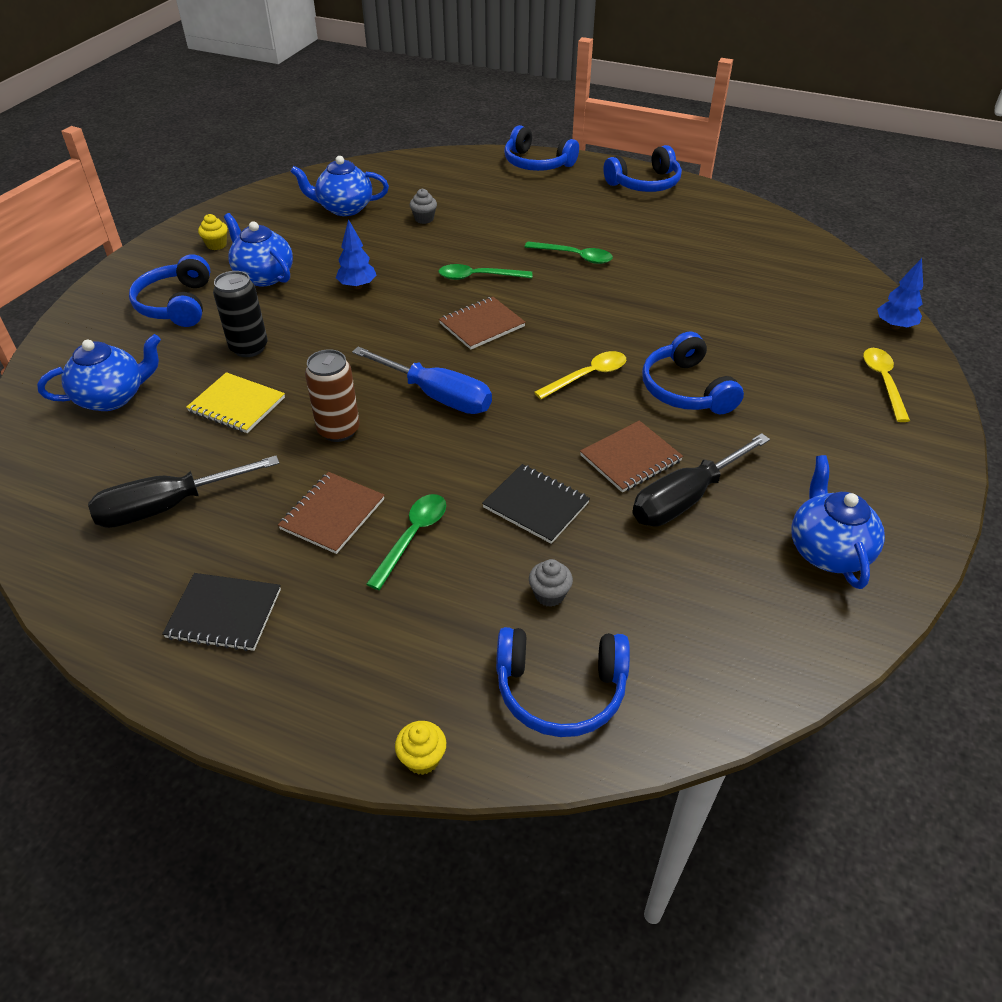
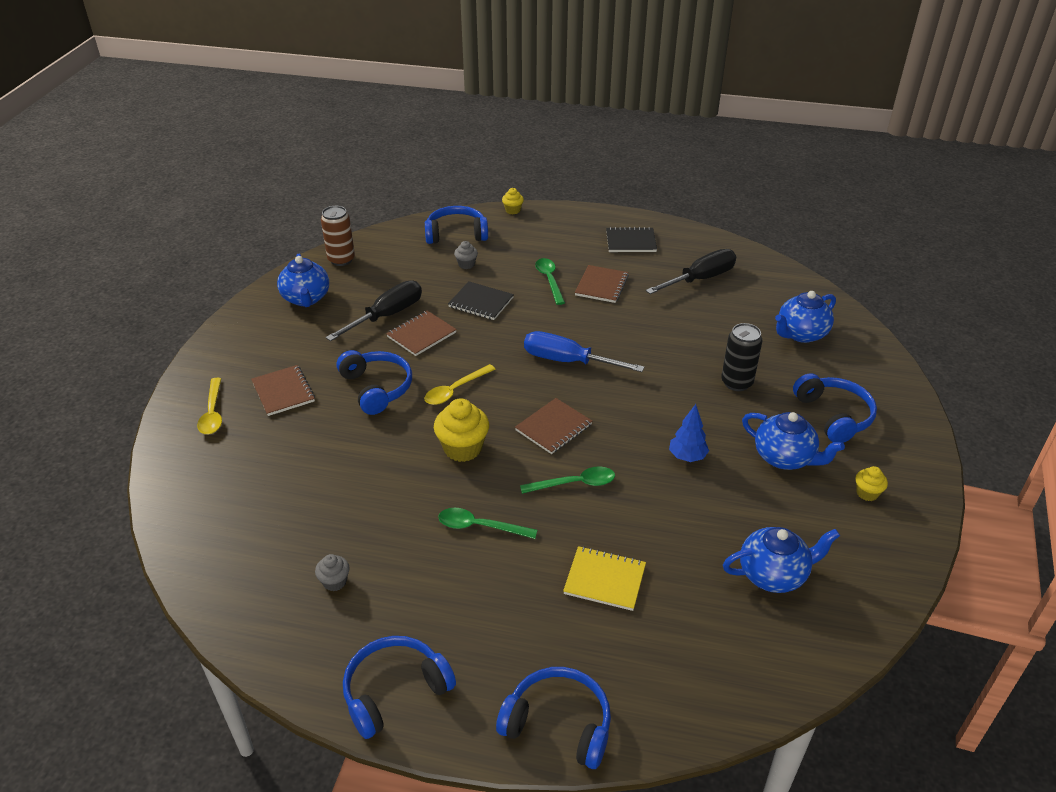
camera: 170 degrees right, 5 degrees down
yellow notebook [186,372,285,433] -> yellow notebook moved to [563,546,646,611]
brown can [305,349,360,442] -> brown can moved to [321,206,355,266]
green spoon [366,494,446,590] -> green spoon turned 150 degrees clockwise [535,258,565,305]
grey cupcake [410,189,437,224] -> grey cupcake moved to [315,554,350,591]
blue tree [877,258,923,330] -> none
none -> brown notebook [251,365,315,416]
none -> yellow cupcake [434,398,489,462]

